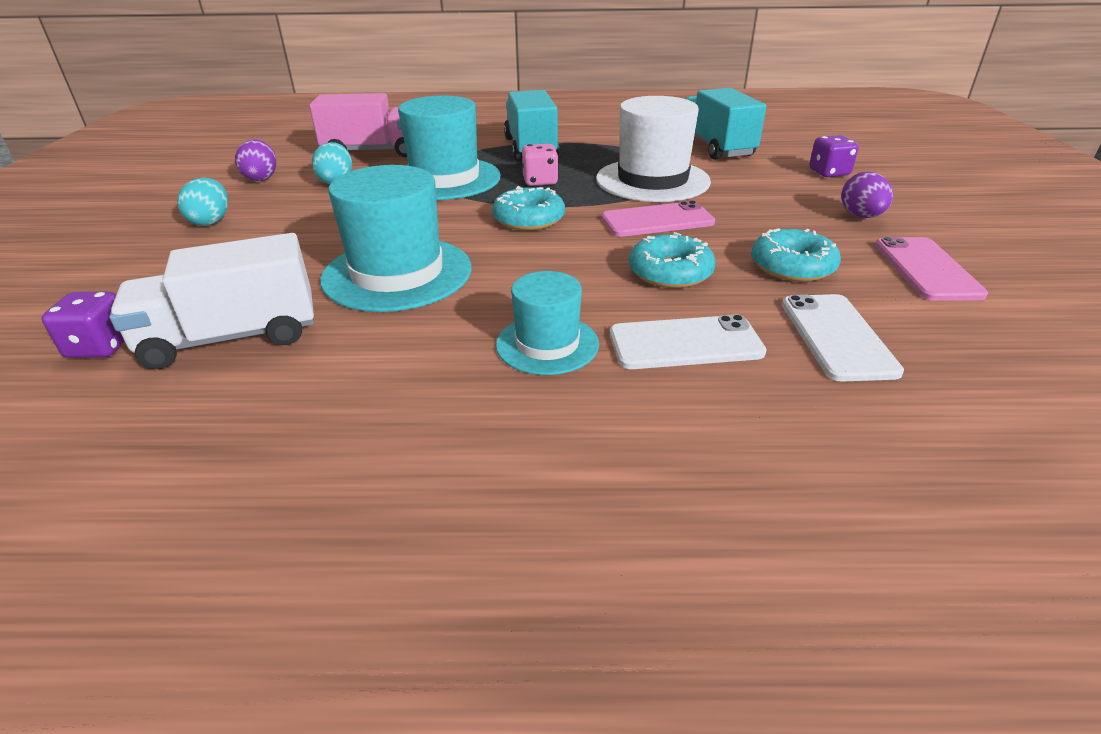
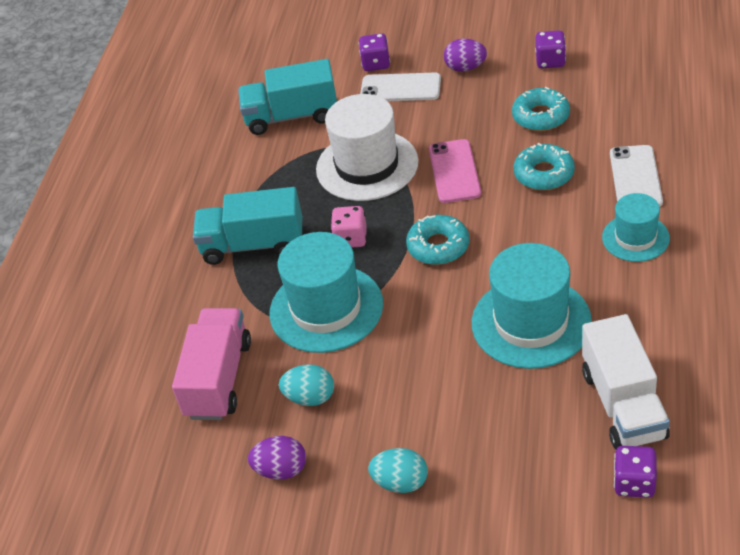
camera: 75 degrees left, 10 degrees up
white phone [782,294,904,382] -> white phone moved to [360,73,441,101]
pink phone [875,237,988,301] -> purple dice [535,30,566,68]

